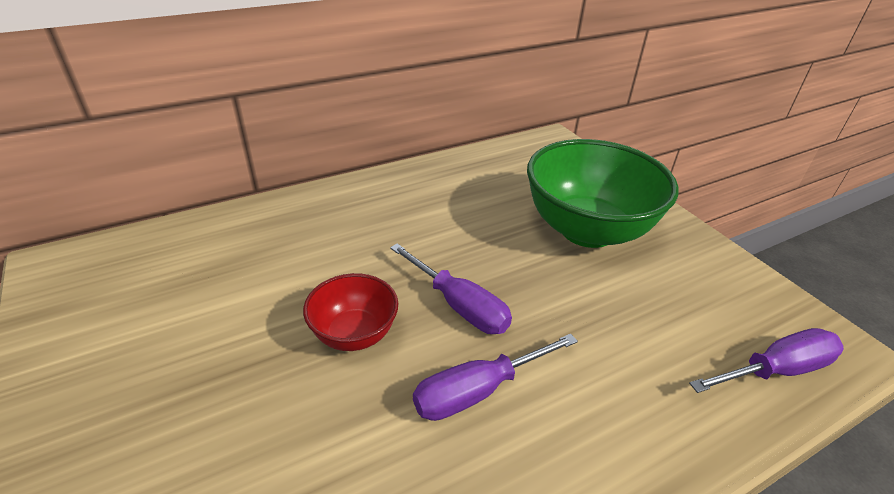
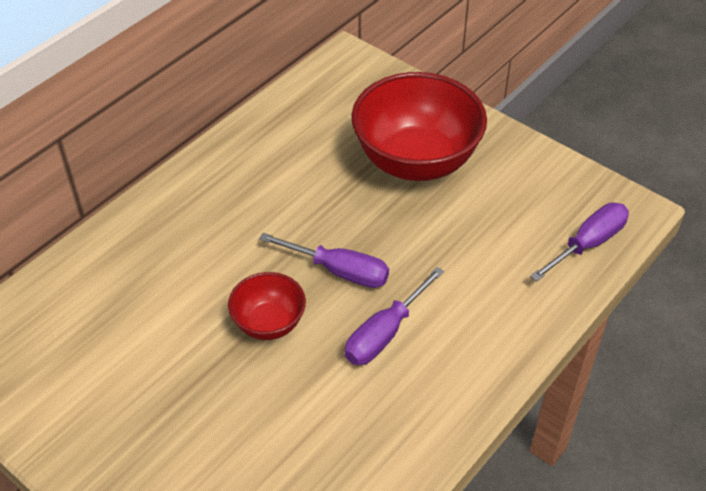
camera: 20 degrees left, 10 degrees up
green bowl [527,139,679,248] -> red bowl [352,72,487,181]

